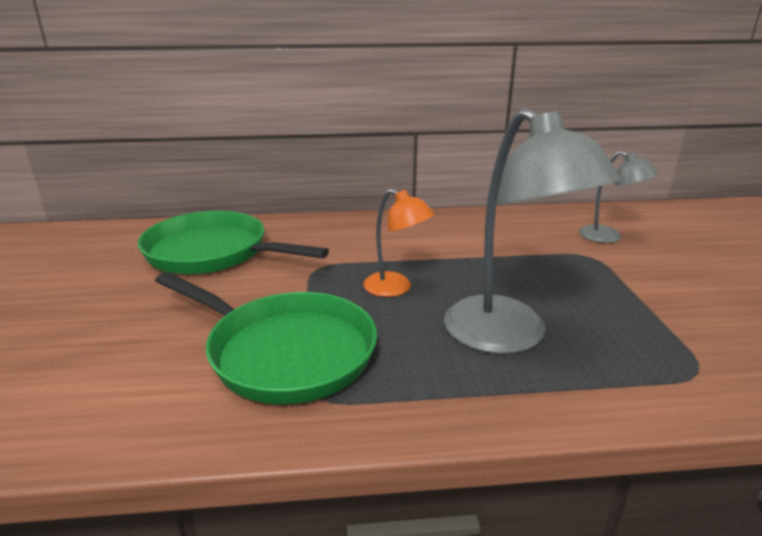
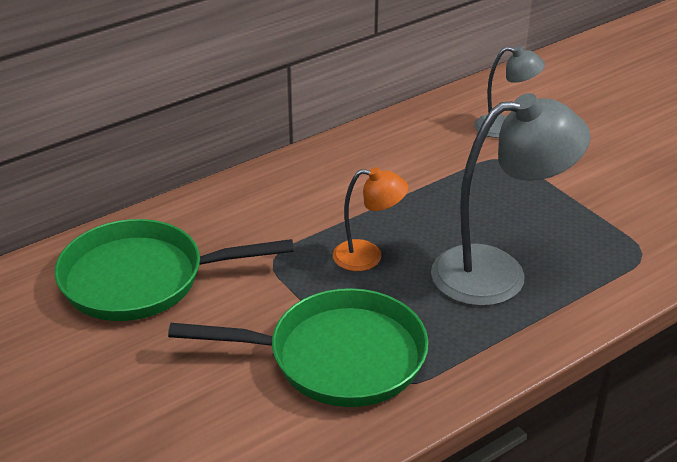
camera: 30 degrees left, 10 degrees up
grey lamp [444,108,621,354] -> grey lamp turned 45 degrees counterclockwise [431,93,590,306]

